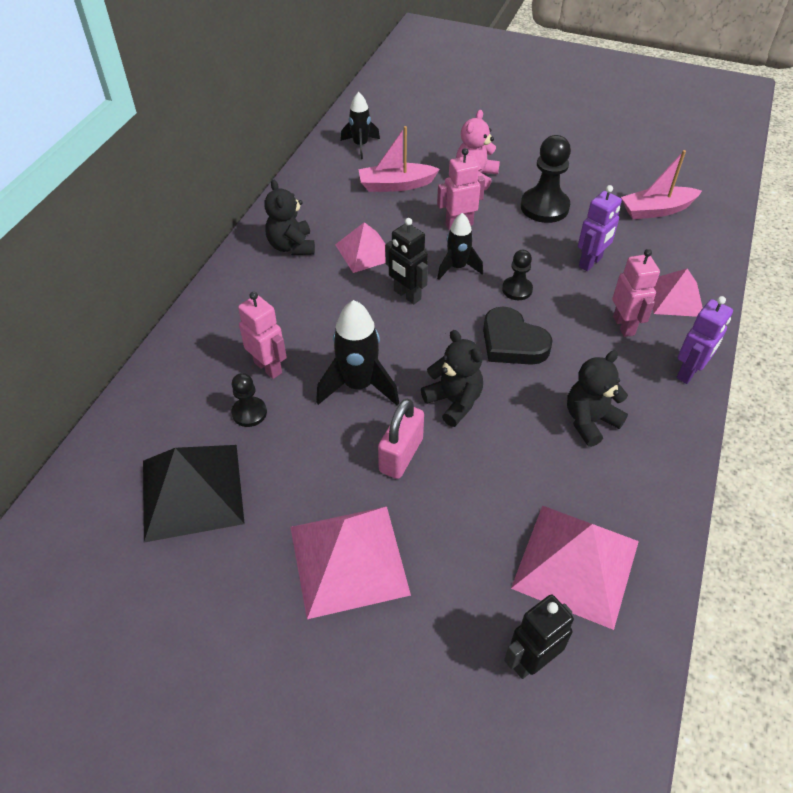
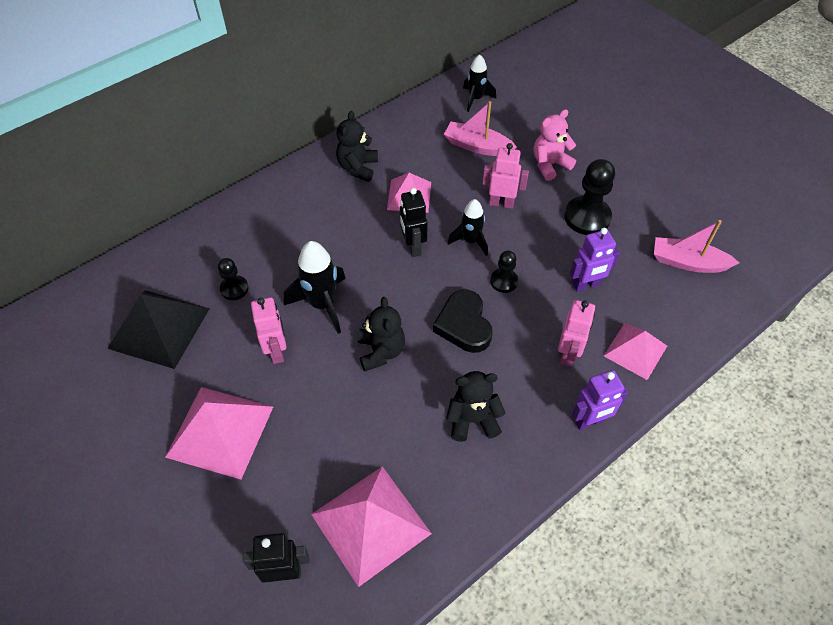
camera: 30 degrees right, 5 degrees up
pink robot [238,292,287,379] -> pink robot moved to [251,297,287,364]
pink padlock [378,398,424,479] -> none

